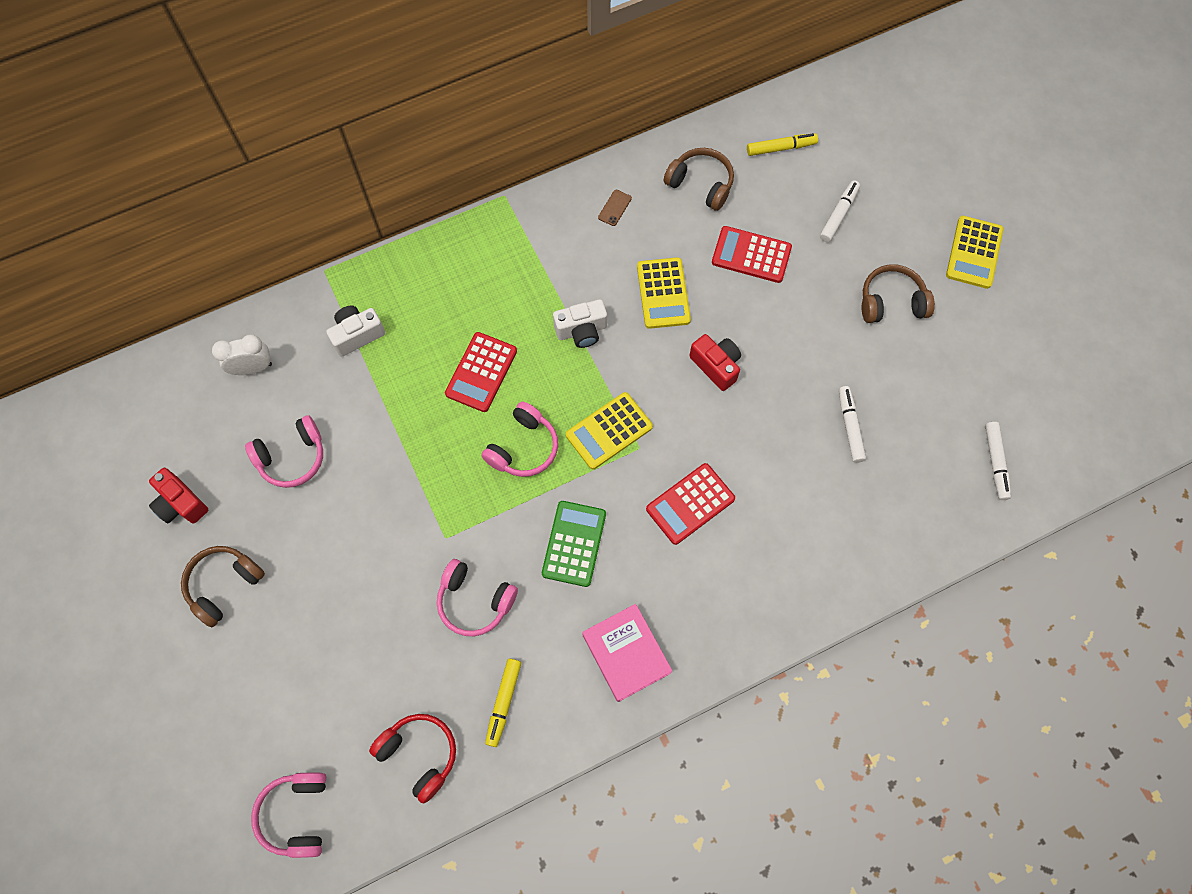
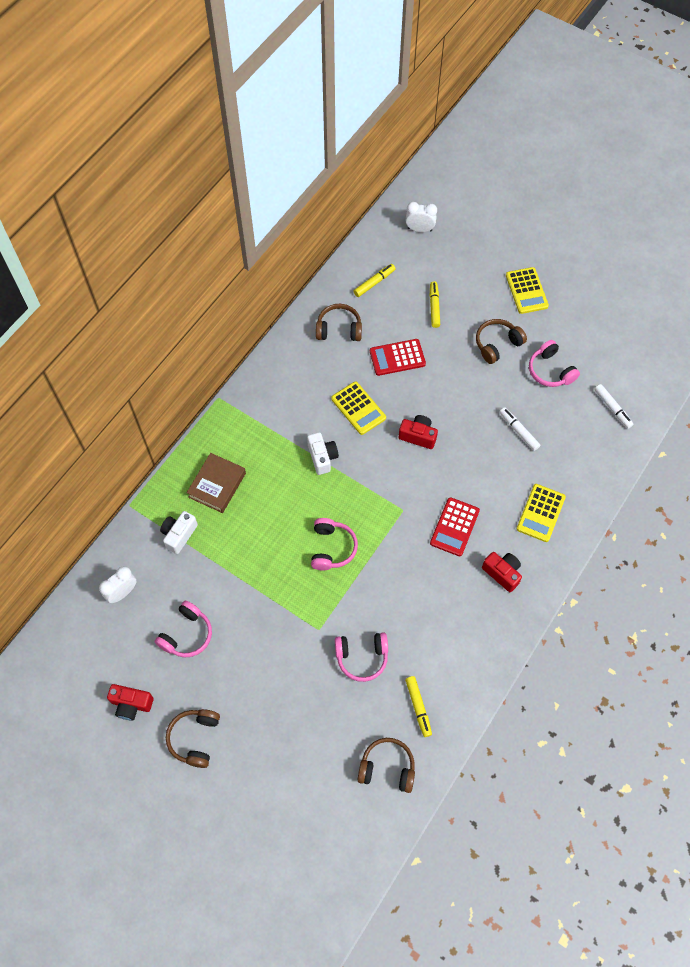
camera: 30 degrees left, 5 degrees down
pink headphones [251,773,326,858] -> pink headphones moved to [529,340,580,387]
red headphones [369,714,456,804] -> brown headphones [358,738,415,793]
red calculator [445,332,517,412] -> none
green calculator [542,501,606,587] -> none
white camera [553,299,607,348] -> white camera turned 60 degrees counterclockwise [307,432,339,475]
yellow calculator [566,392,653,469] -> yellow calculator moved to [517,484,566,542]
pink book [582,604,672,702] -> none
brown phone [598,190,632,226] -> none
white marker [820,180,860,242] -> yellow marker [430,281,440,328]
none -> brown book [187,453,246,513]
none -> white clock [406,202,437,232]
none -> red camera [482,552,522,592]

